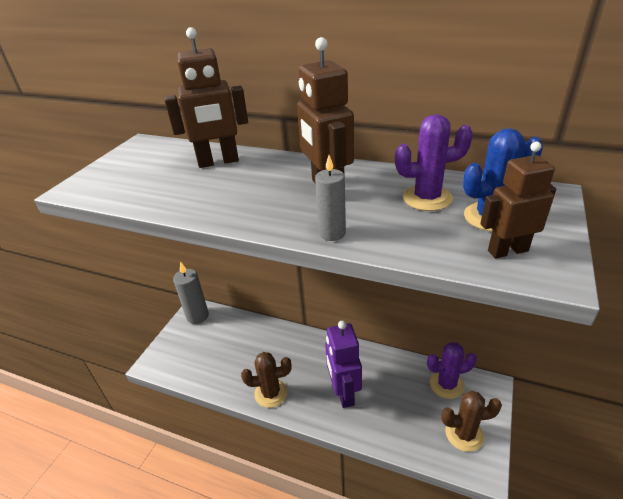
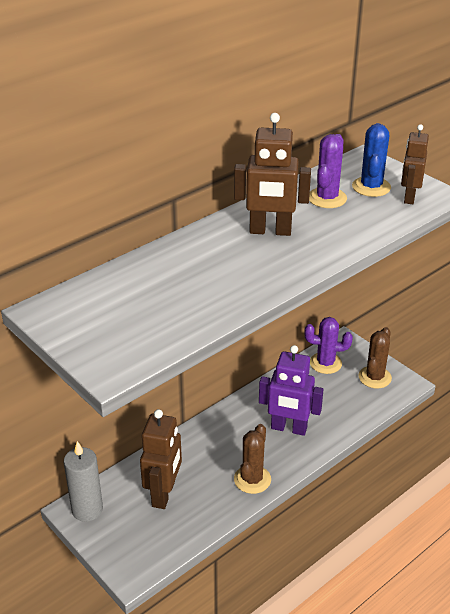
camera: 65 degrees left, 0 degrees up
brown robot [165,27,248,168] -> brown robot moved to [140,409,182,509]
grey candle [315,155,346,241] -> none
purple cactus [427,342,477,399] -> purple cactus turned 75 degrees clockwise [304,317,353,374]

